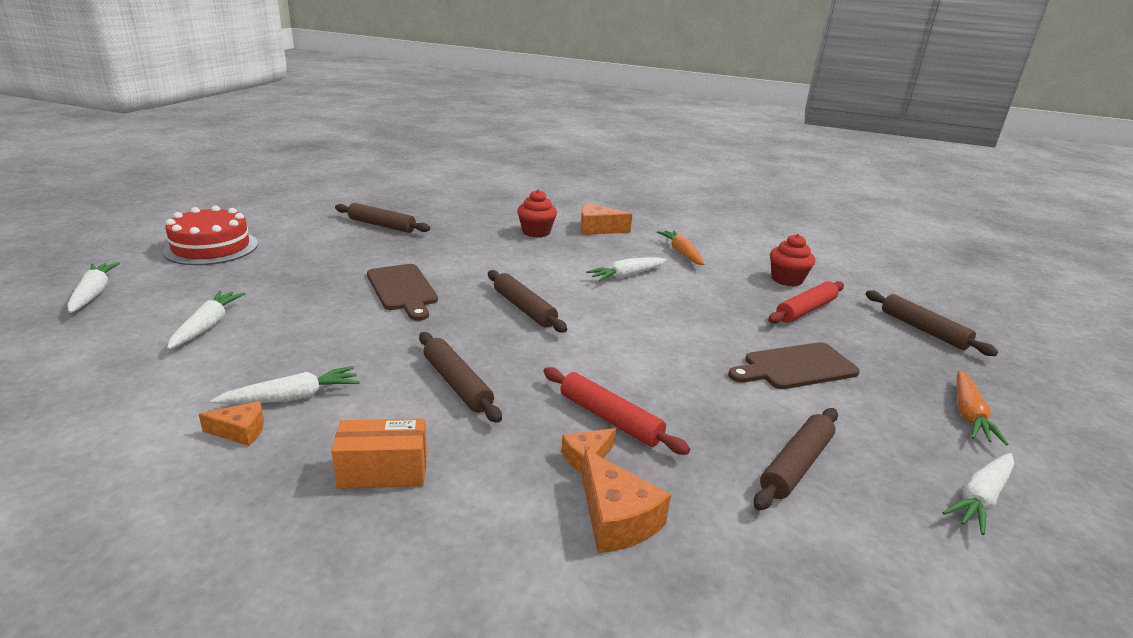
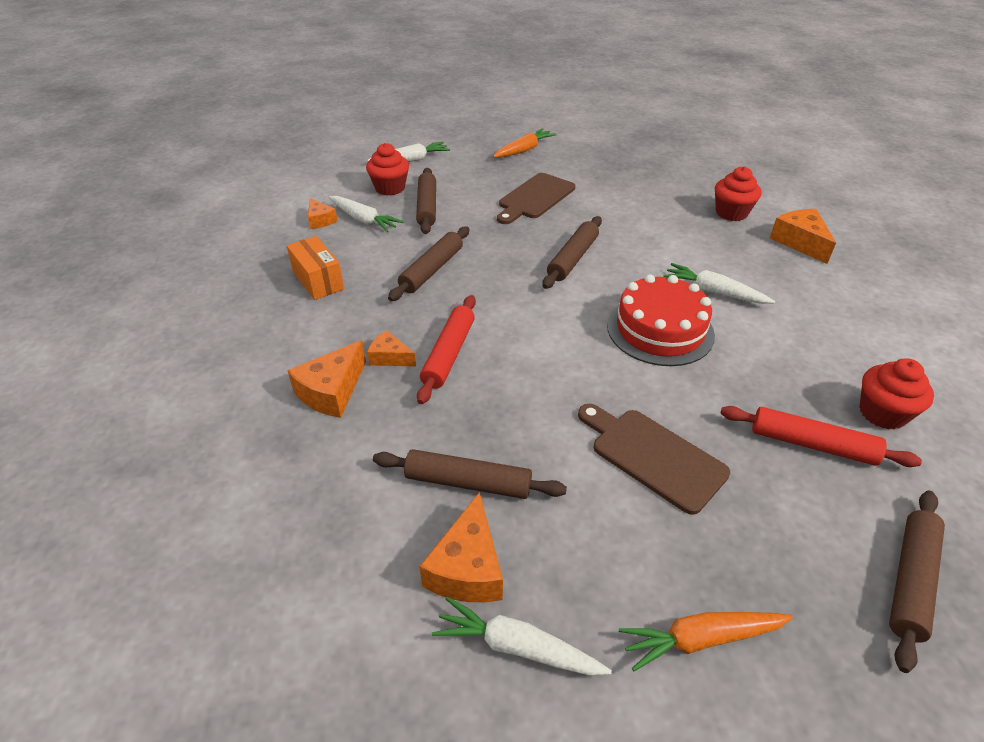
camera: 65 degrees right, 15 degrees up
white carrot [67,262,120,313] -> none
red cake [162,205,258,265] -> red cake moved to [607,275,715,366]
brown rolling pin [335,203,430,233] -> brown rolling pin moved to [416,168,436,234]
orange carrot [657,230,704,265] -> orange carrot moved to [493,128,557,158]
none -> red cupcake [366,143,409,196]
none -> orange cheese [419,492,503,602]

